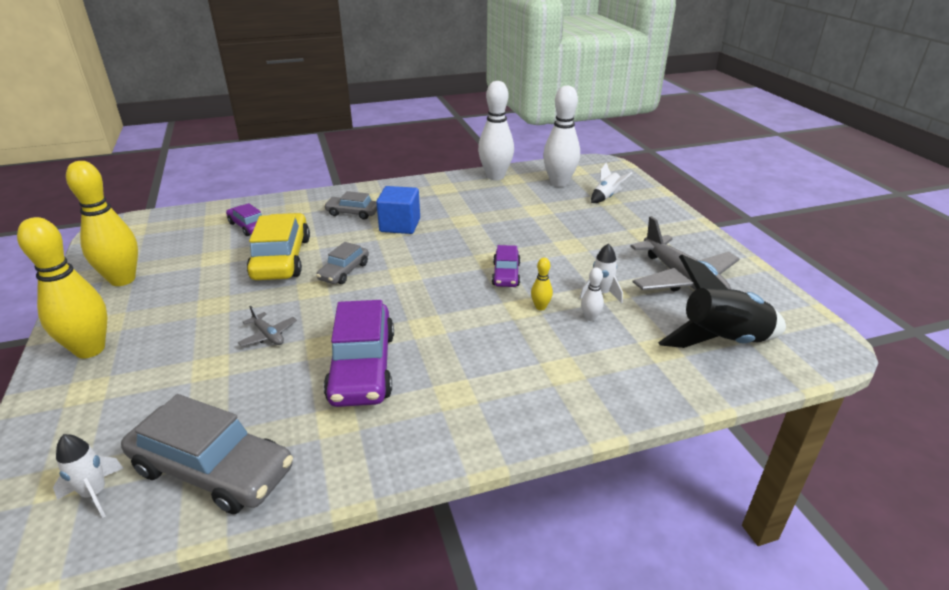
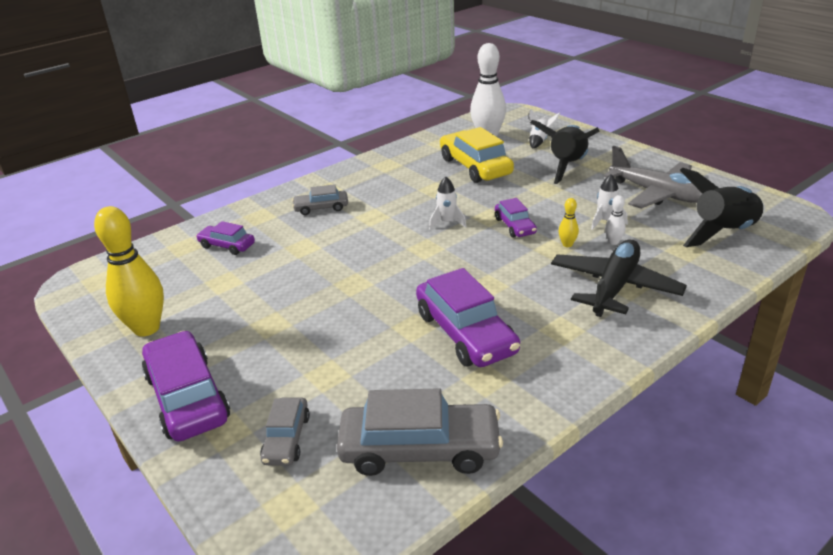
camera: 20 degrees left, 0 degrees up
yellow bowling pin [17,217,107,358] -> purple car [142,331,230,442]
white rocket [53,434,124,518] -> white rocket moved to [429,177,467,229]
grey plane [238,306,297,347] -> none
yellow car [247,213,310,280] -> yellow car moved to [440,127,514,183]
grey car [316,242,369,284] -> grey car moved to [260,397,310,466]
blue cube [376,186,420,234] -> none
white bowling pin [478,81,514,180] -> none
none -> black rocket [530,120,600,184]
none -> black plane [551,240,687,317]

